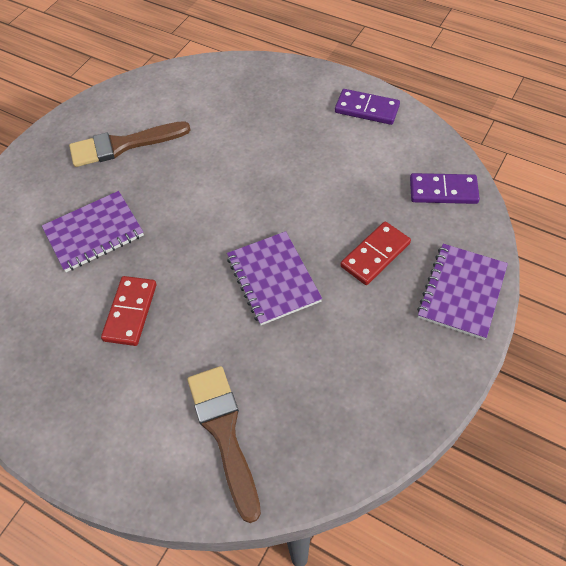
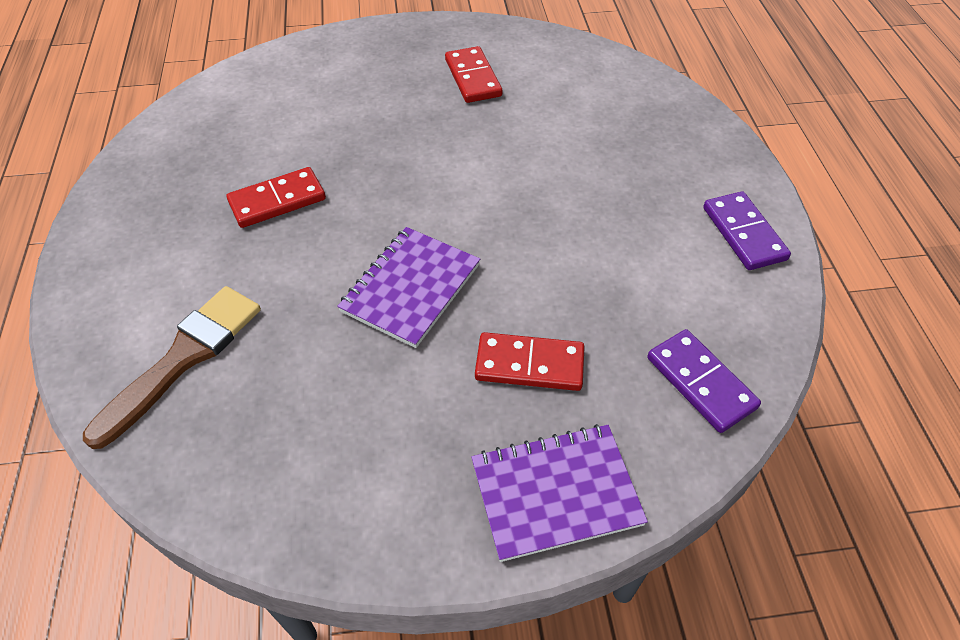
camera: 50 degrees right, 5 degrees down
purple notebook [42,191,144,272] -> none
brown brush [69,121,191,167] -> red domino [445,46,502,103]

